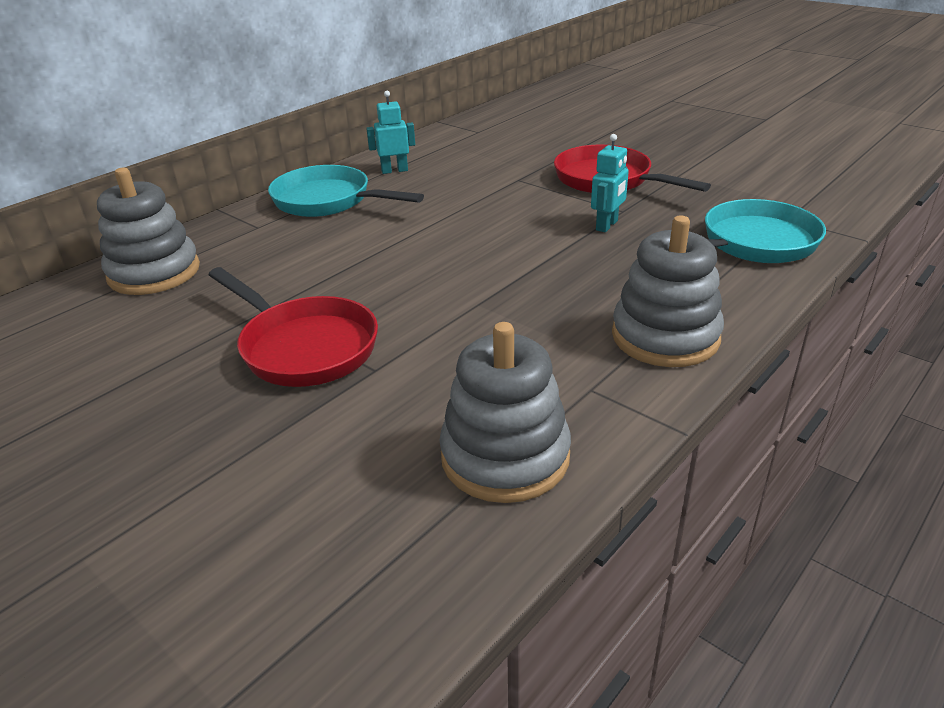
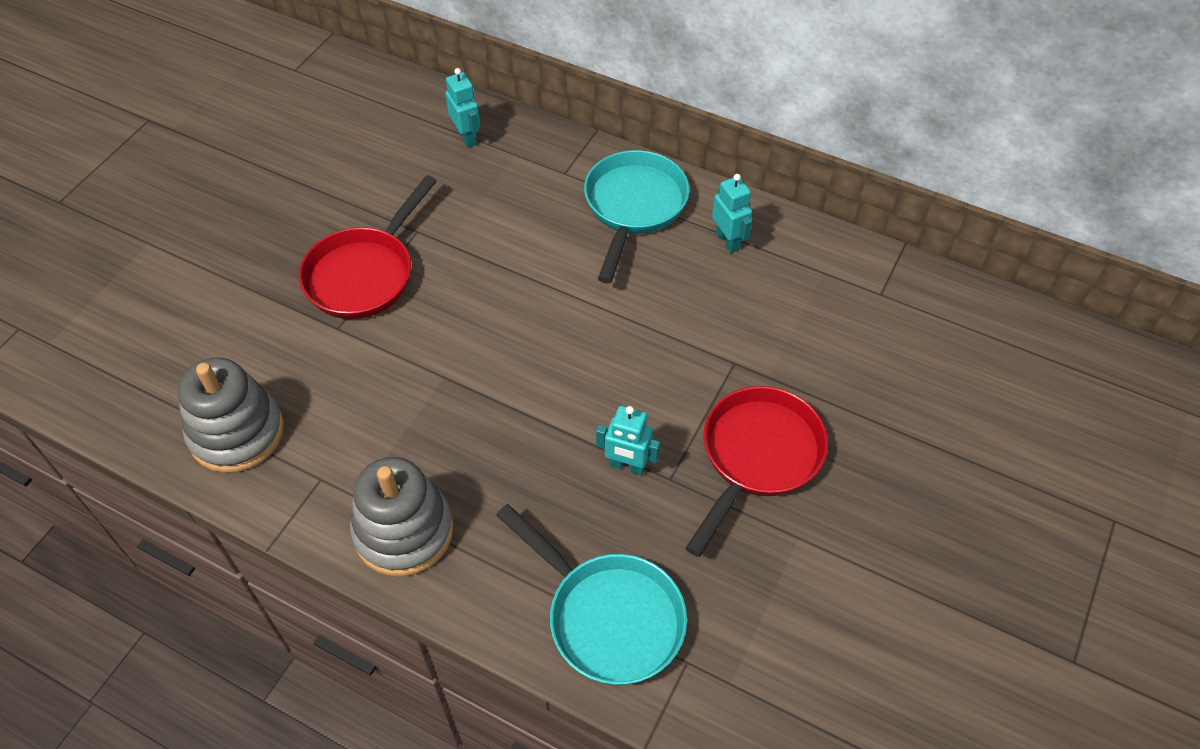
camera: 75 degrees right, 20 degrees up
grey stacking toy [97,168,200,295] -> turquoise robot [445,68,480,148]

